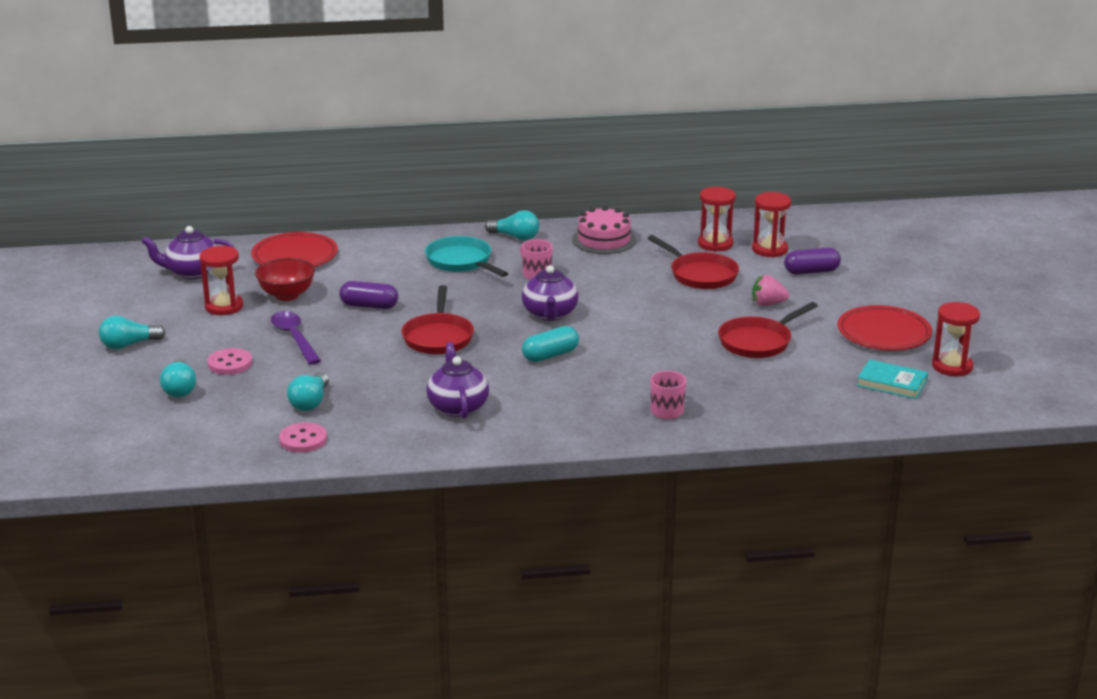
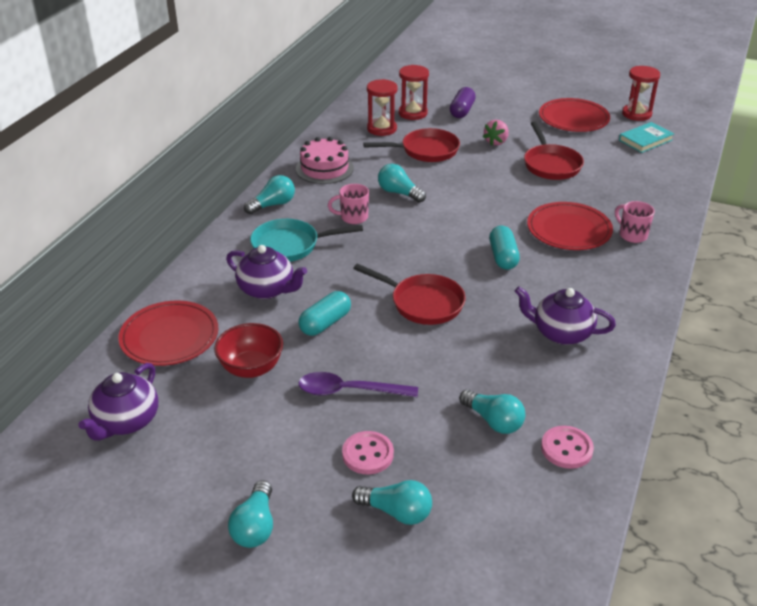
camera: 60 degrees left, 10 degrees up
red hourglass [200,246,243,315] -> none
purple capsule [339,281,398,309] -> turquoise capsule [299,291,351,336]
purple teapot [522,265,579,321] -> purple teapot moved to [226,245,307,299]
none -> turquoise light bulb [378,164,426,203]
none -> red plate [527,202,613,250]

